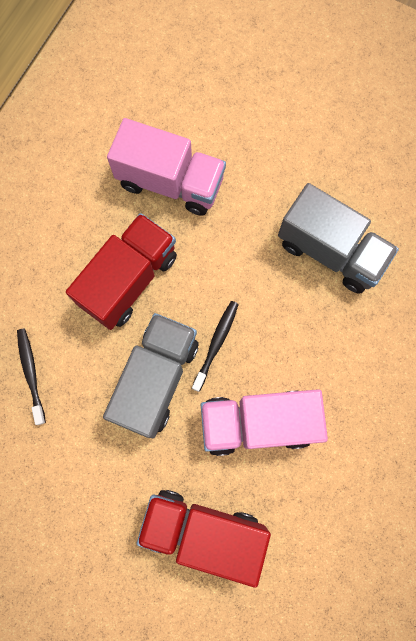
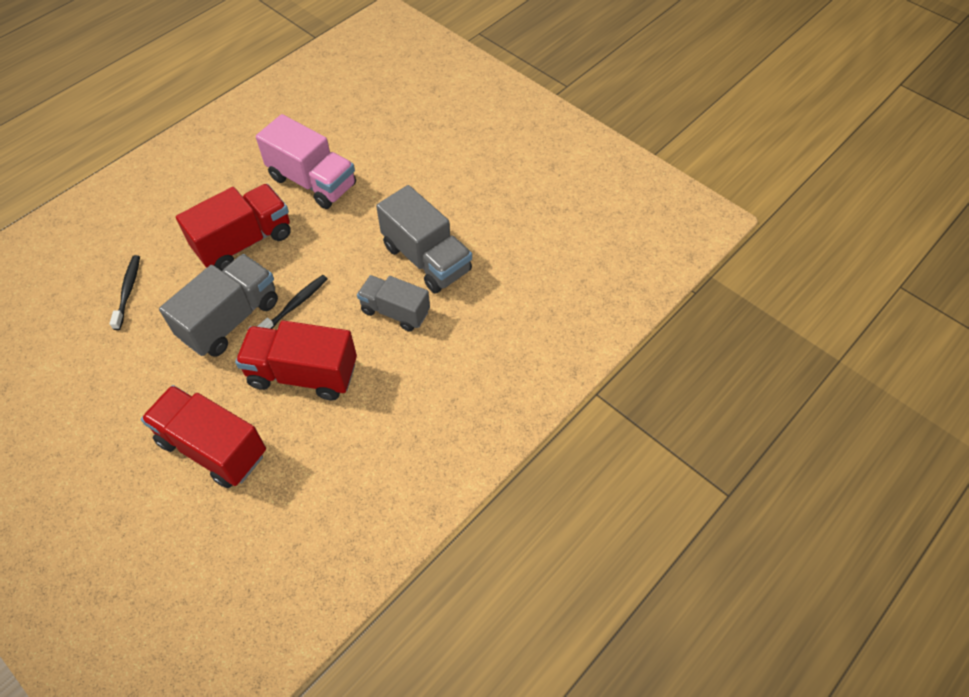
camera: 15 degrees right, 20 degrees down
pink truck [201,389,328,456] -> red truck [235,320,357,401]
none -> grey truck [357,275,430,332]

